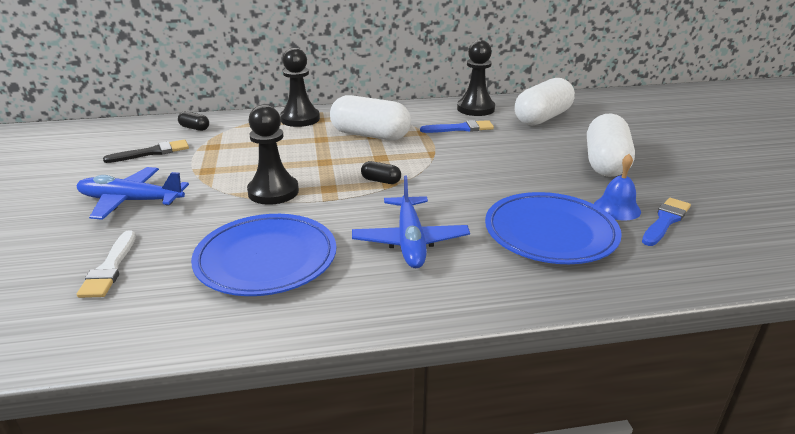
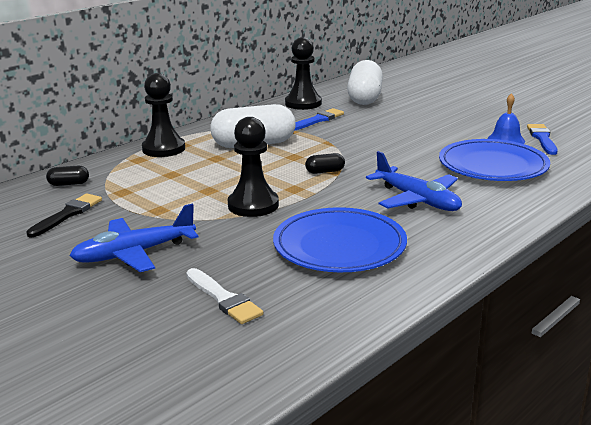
camera: 35 degrees left, 5 degrees down
white capsule [587,113,635,177] -> none

